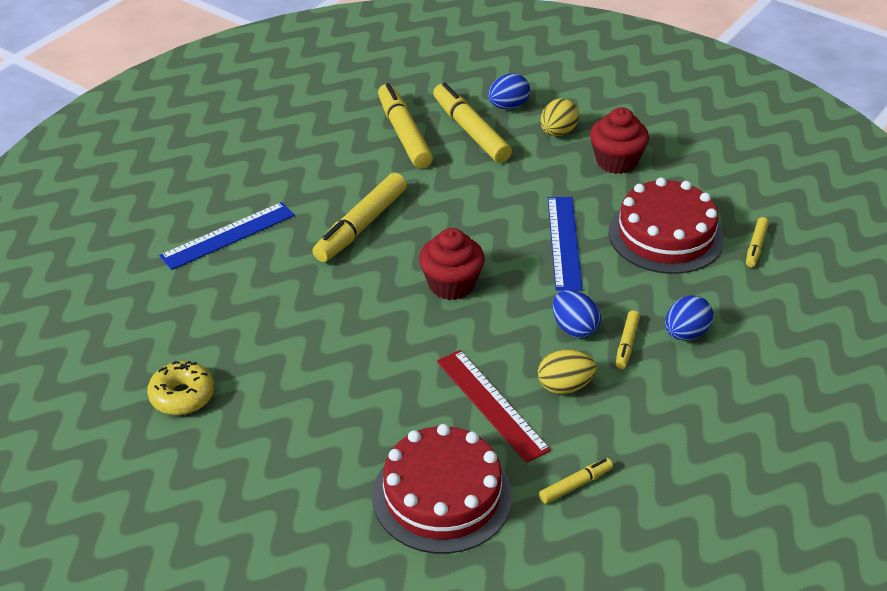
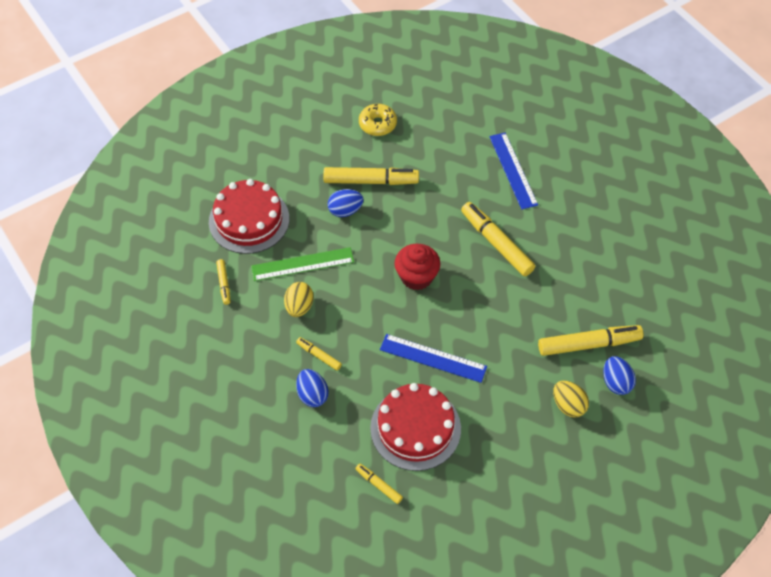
camera: 110 degrees right, 15 degrees up
yellow marker [378,83,433,169] -> yellow marker moved to [323,167,419,185]
red ruler [437,350,551,463] -> green ruler [251,247,354,281]
blue egg [552,290,601,338] -> blue egg moved to [328,189,364,217]
red cupcake [590,107,649,174] -> none

